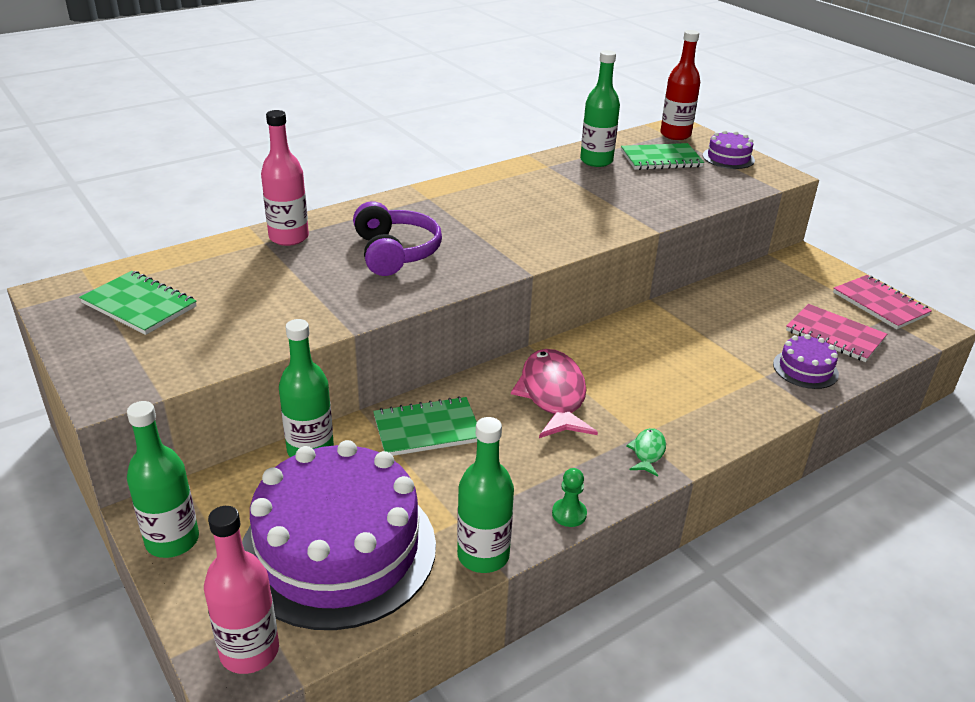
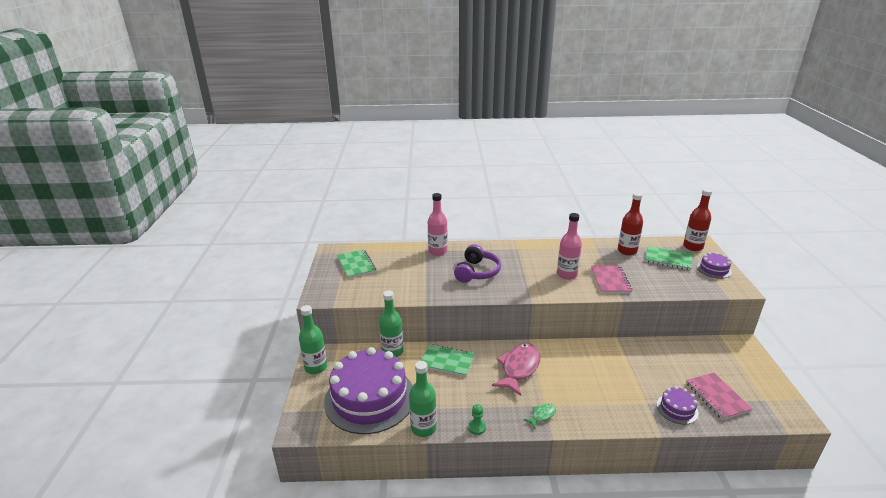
camera: 35 degrees right, 5 degrees down
pink bottle [204,506,279,674] -> pink bottle moved to [557,213,582,280]
green bottle [580,50,620,167] -> red bottle [618,192,643,255]
pink notebook [833,275,932,329] -> pink notebook moved to [591,265,632,293]

